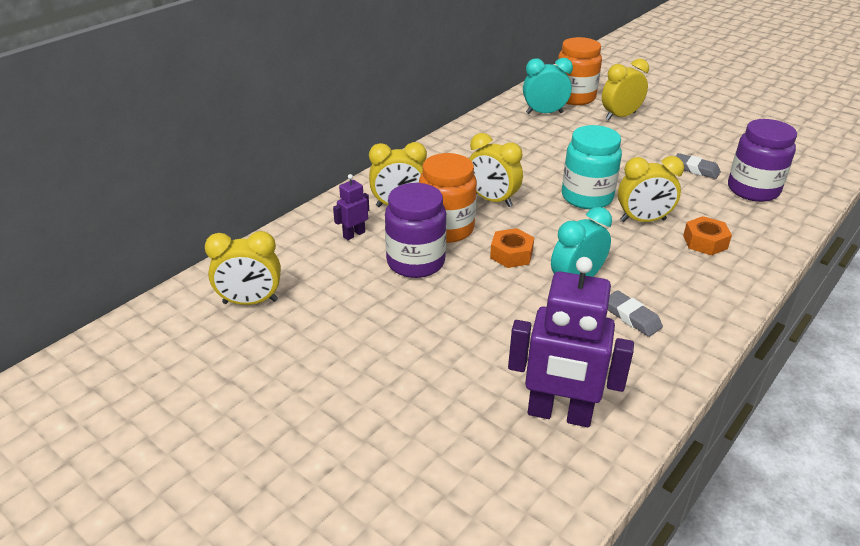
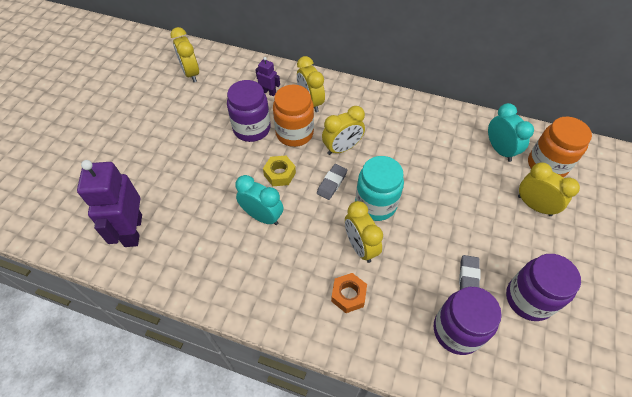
camera: 70 degrees right, 20 degrees up
yellow clock [469,133,523,207] -> yellow clock turned 135 degrees counterclockwise [322,106,365,155]
orange nut [490,228,534,268] -> yellow nut [263,156,296,186]
grey eraser [608,290,663,337] -> grey eraser moved to [317,164,347,200]
none -> purple jar [506,254,581,321]

